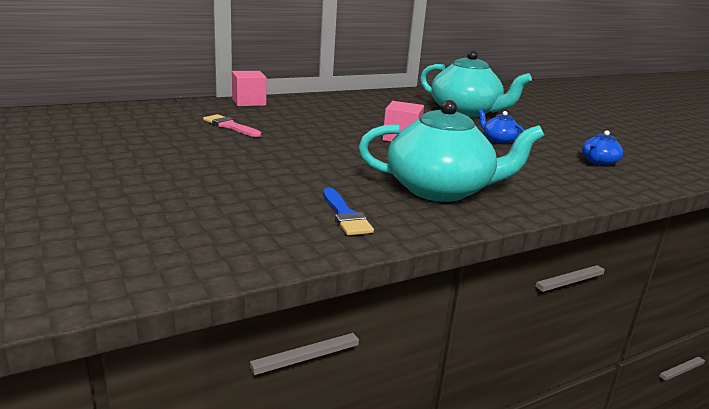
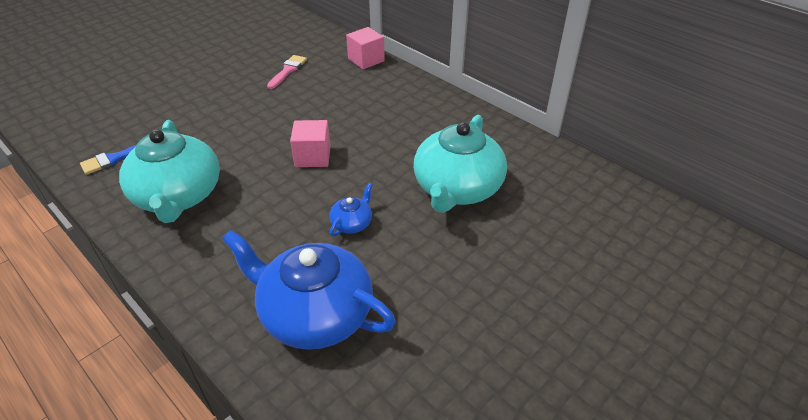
camera: 75 degrees right, 20 degrees up
blue teapot [582,130,623,166] -> blue teapot [222,230,396,350], size x2.30

